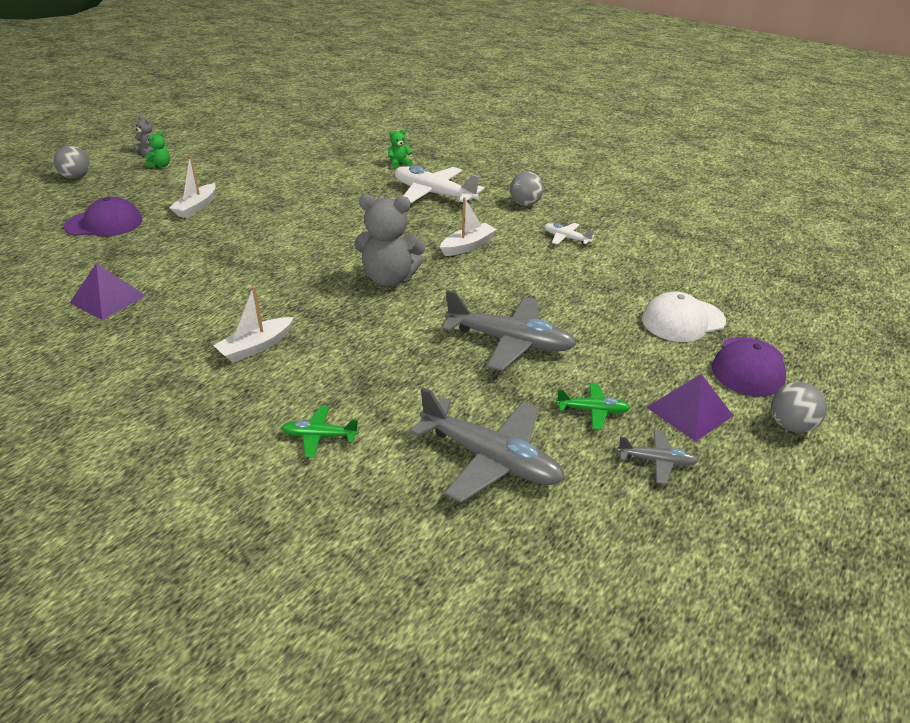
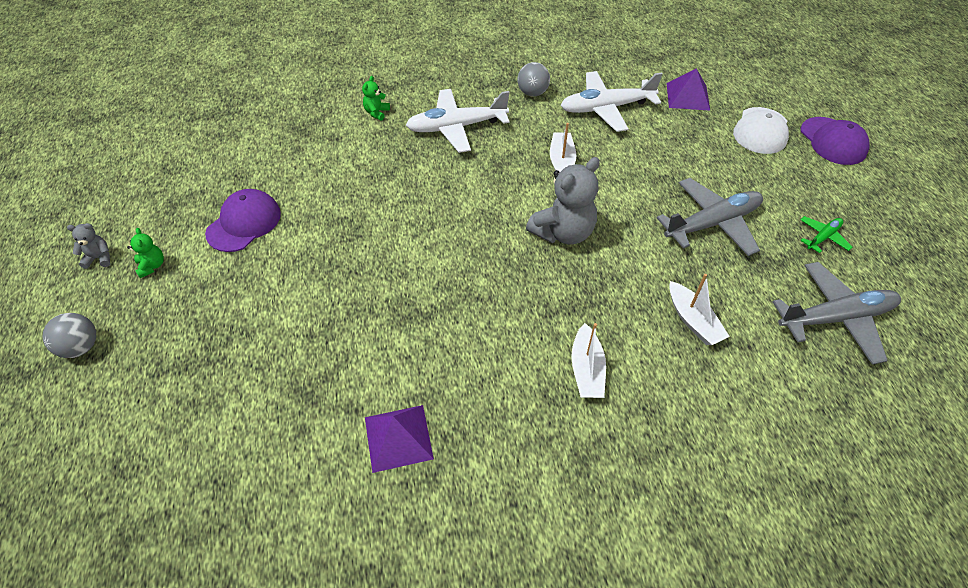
camera: 45 degrees left, 15 degrees up
purple cap [63,197,142,236] -> purple cap moved to [205,189,281,252]
white boat [169,156,216,218] -> white boat moved to [669,274,730,345]
green plane [281,406,359,458] -> none
white plane [544,223,595,245] -> white plane [560,71,662,132], size x2.05
grey plane [617,430,699,484] -> none
purple pyramid [646,374,733,442] -> purple pyramid moved to [667,68,710,111]
grey ball [771,382,827,433] -> none

